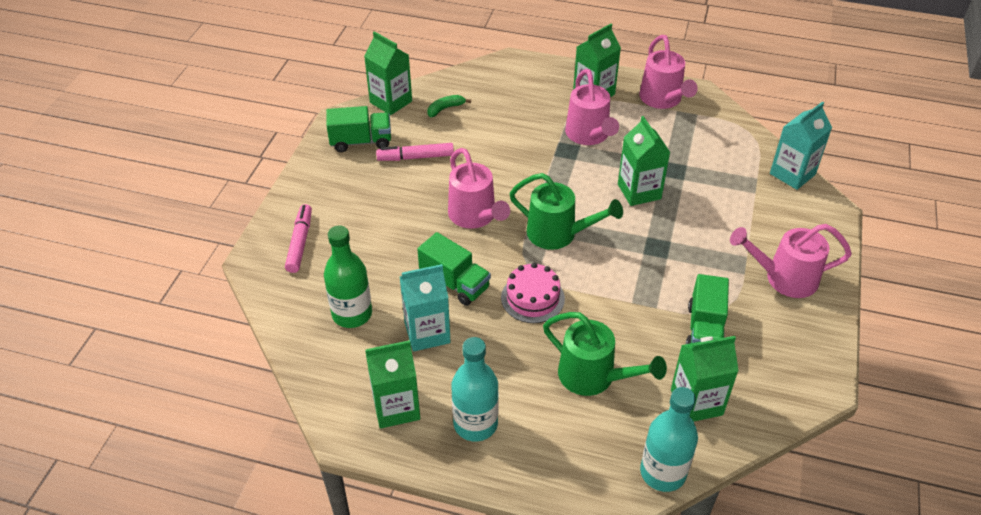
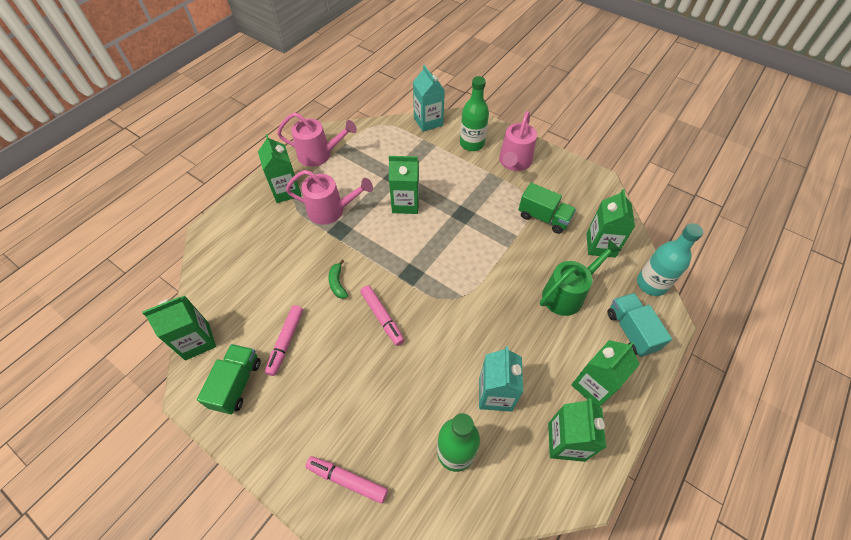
camera: 70 degrees left, 10 degrees up
green truck [418,232,491,306] -> none
green banana [427,95,471,117] -> green banana moved to [328,260,348,299]
pink watering can [448,148,510,229] -> pink marker [360,285,404,346]
turquoise bottle [451,337,499,441] -> green carton [571,340,640,407]
pink cake [501,263,565,323] -> none
green watering can [509,173,623,250] -> none
none -> green bottle [460,76,489,151]
none -> turquoise truck [608,293,672,357]

